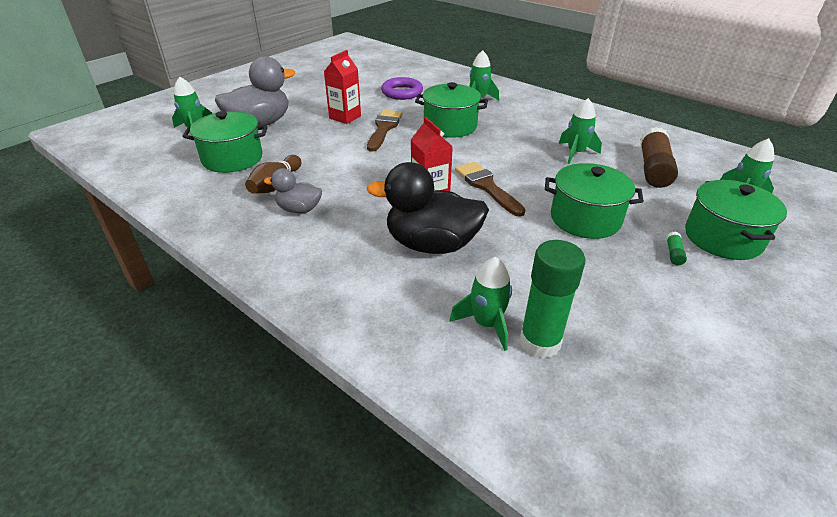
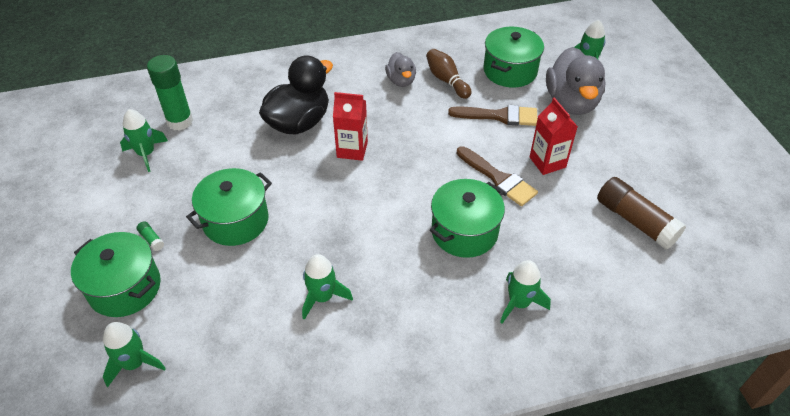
camera: 125 degrees right, 10 degrees up
grey duck [264,168,322,214] -> grey duck turned 120 degrees clockwise [385,52,416,87]
purple ring [381,77,423,100] -> none
green rocket [449,257,512,351] -> green rocket moved to [120,109,168,172]
brown brush [455,162,525,217] -> brown brush moved to [448,105,537,126]
brown glue stick [640,127,678,188] -> brown glue stick moved to [597,177,686,249]

